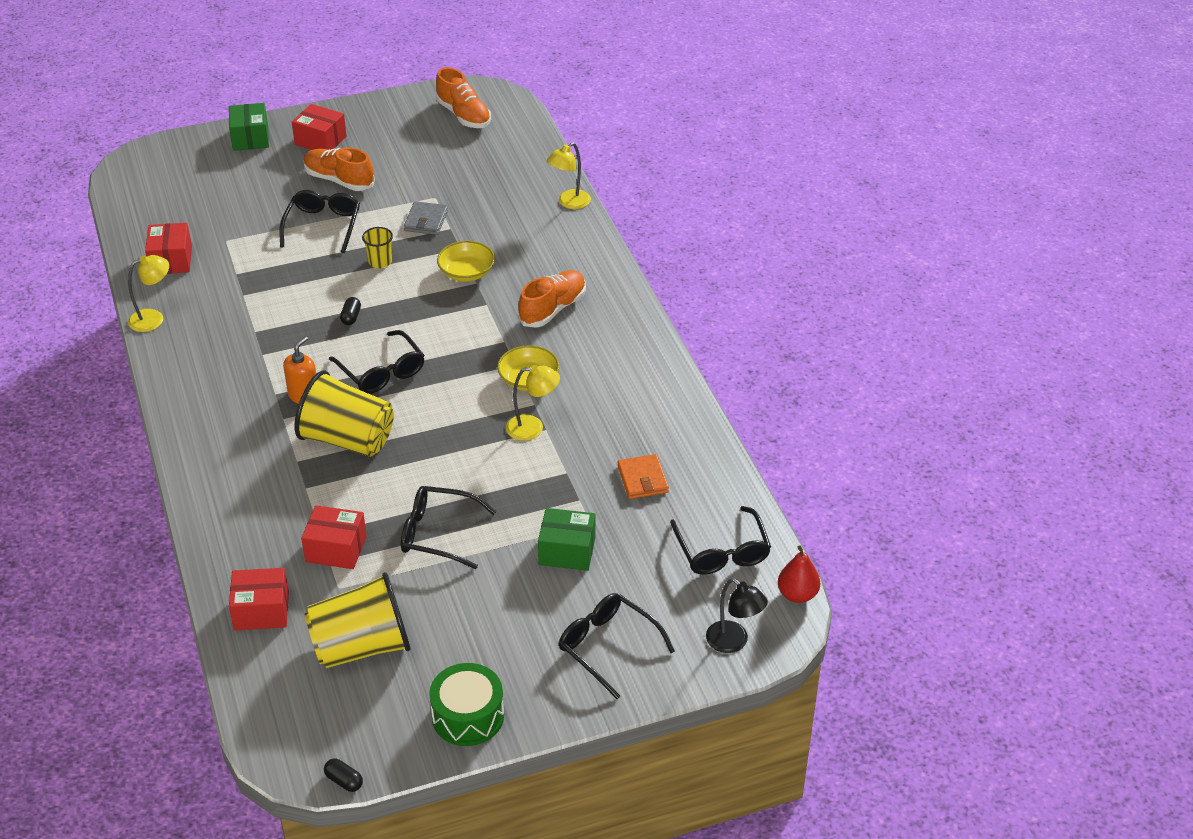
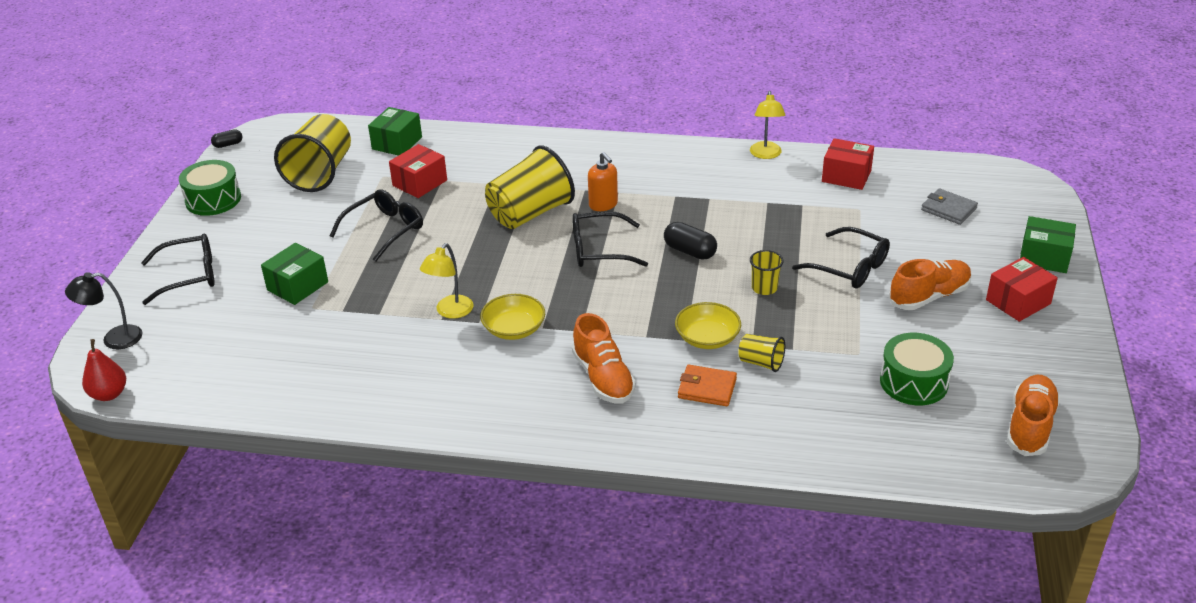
camera: 120 degrees right, 5 degrees down
red box [229,568,289,630] -> green box [368,107,422,156]
black capsule [340,297,361,325] -> black capsule [664,222,717,260], size x1.65
grey wallet [404,201,448,235] -> grey wallet moved to [921,189,978,225]
orange shoe [436,67,491,128] -> orange shoe turned 120 degrees clockwise [1007,375,1060,456]
yellow lamp [547,142,591,209] -> none
orange wallet [617,454,669,499] -> orange wallet moved to [678,365,737,406]
black glasses [670,506,771,575] -> none
none -> yellow cup [738,334,785,372]
none -> green drum [880,333,954,405]

